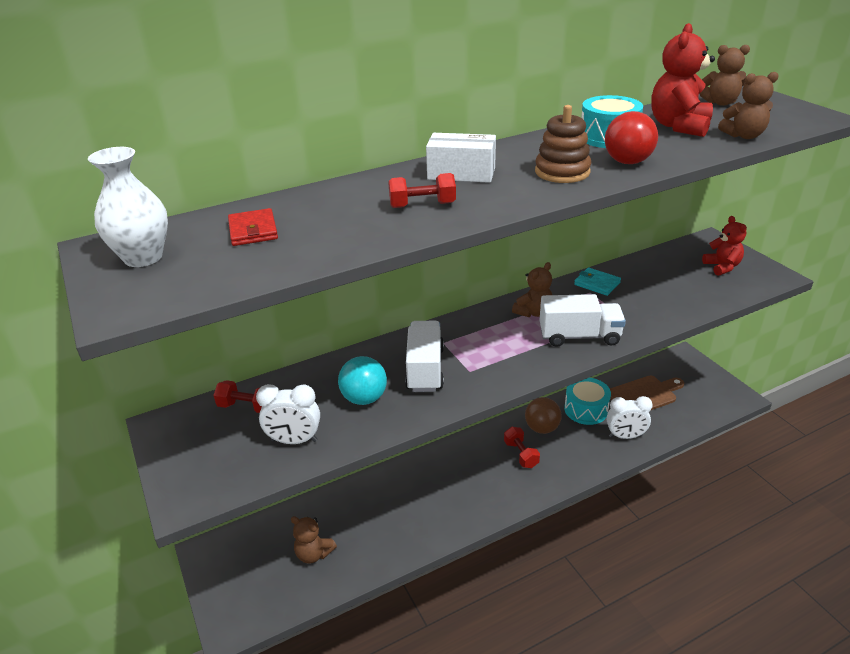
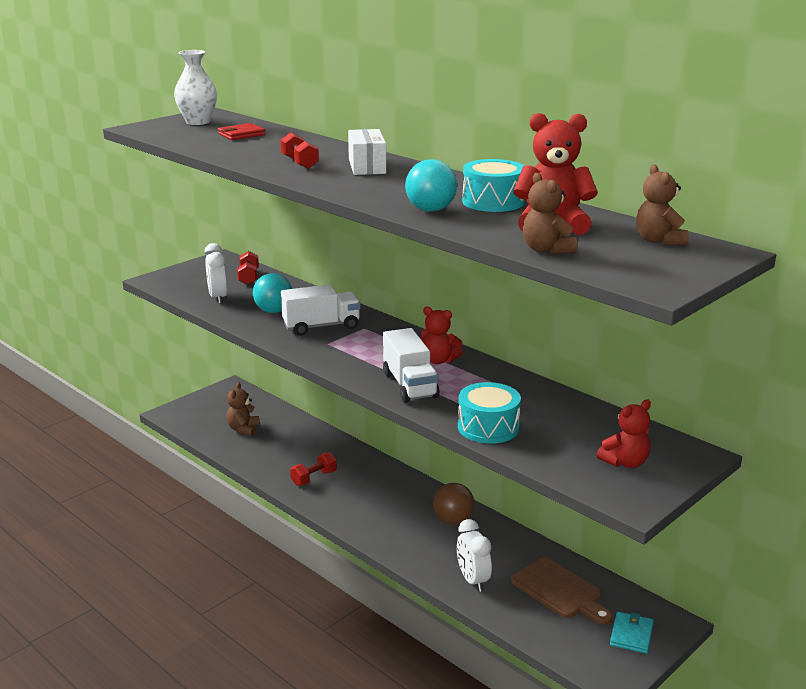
camera: 70 degrees right, 10 degrees down
red dumbbell [504,427,540,468] -> red dumbbell moved to [290,452,337,486]
brown teddy bear [512,262,552,317] -> red teddy bear [421,306,463,364]
brown stacking toy [535,105,591,183] -> none
turquoise drum [564,378,611,425] -> turquoise drum moved to [458,382,521,444]
turquoise wallet [574,268,621,296] -> turquoise wallet moved to [610,612,654,654]
red ball [605,111,658,164] -> turquoise ball [405,159,457,212]

